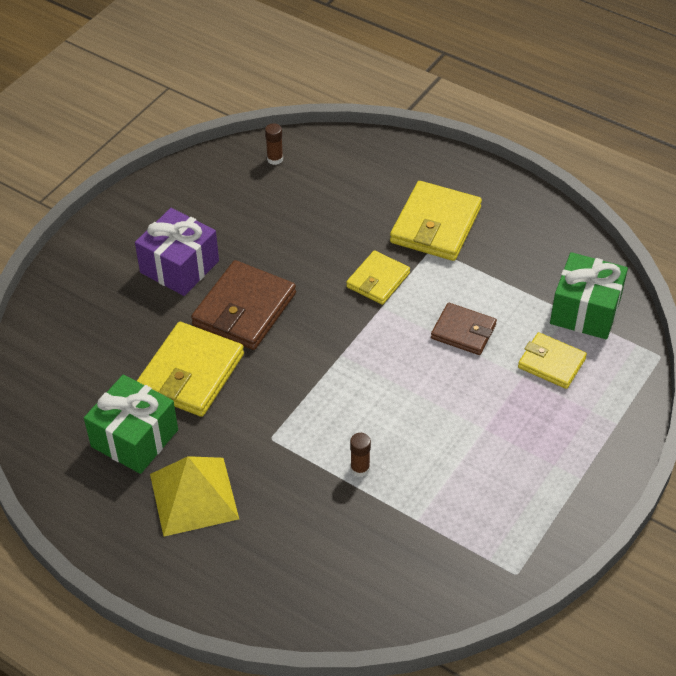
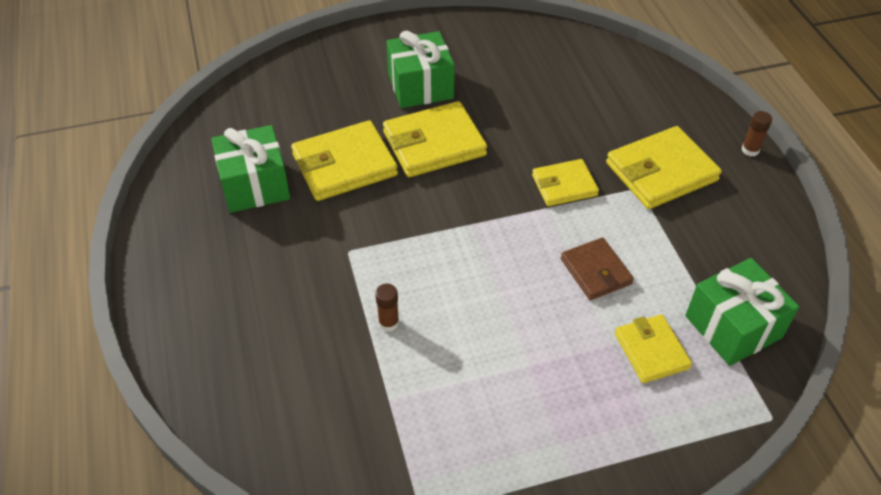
camera: 40 degrees right, 0 degrees up
purple gift [135,208,219,296] -> green gift [386,31,455,108]
yellow pyramid [150,456,239,537] -> none
brown wallet [191,260,296,350] -> yellow wallet [383,101,487,177]
brown glue stick [265,123,283,165] -> brown glue stick moved to [742,111,772,156]

